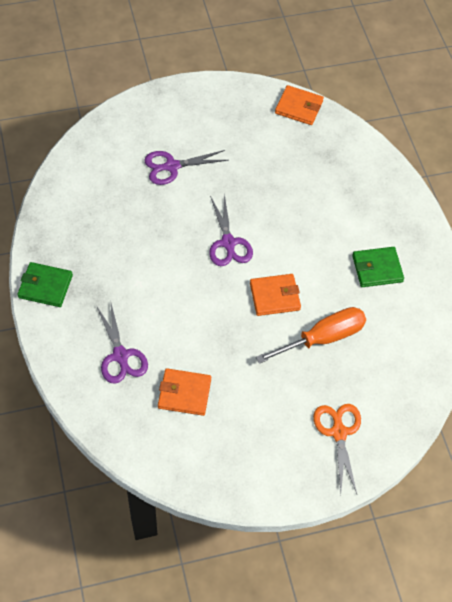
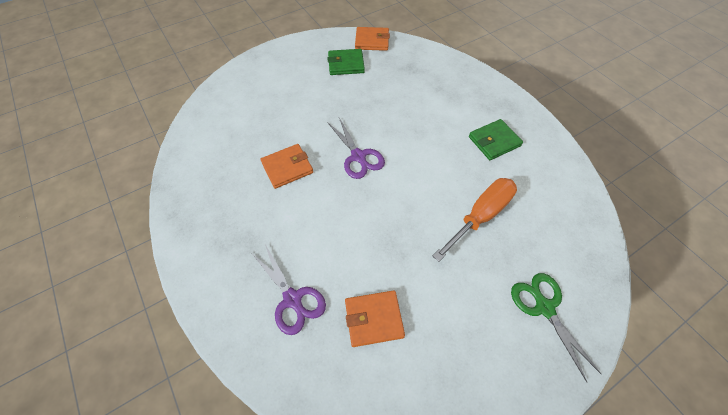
camera: 15 degrees left, 0 degrees up
green wallet [17,262,73,307] -> green wallet moved to [327,49,365,75]
purple scissors [144,150,229,185] -> none
orange wallet [250,274,301,316] -> orange wallet moved to [261,144,313,189]
orange scissors [313,404,361,494] -> green scissors [511,273,601,383]

